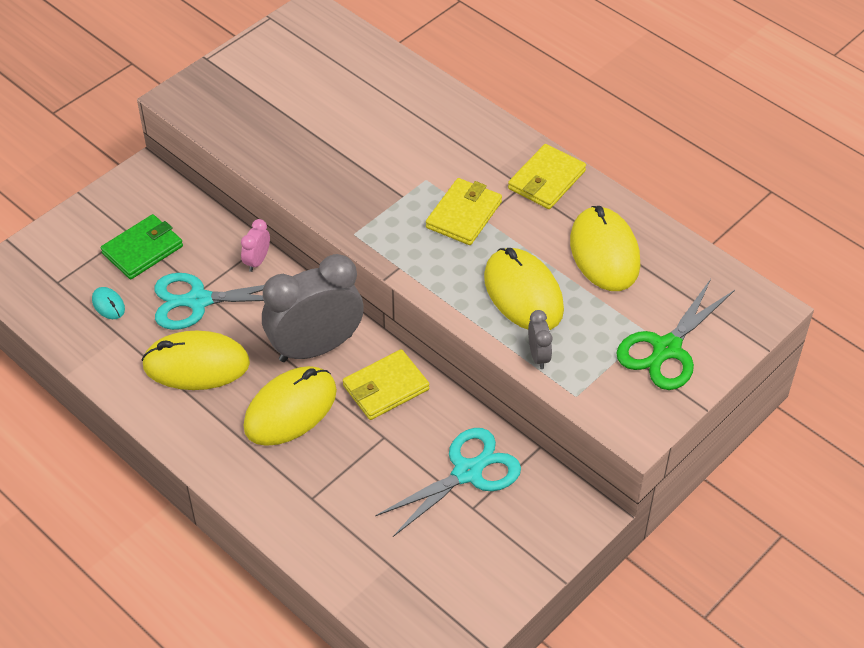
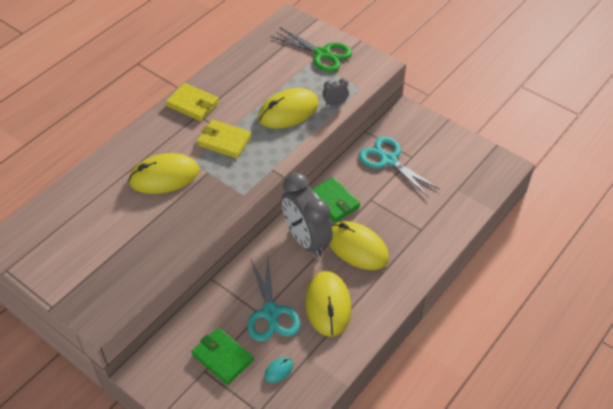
camera: 95 degrees left, 0 degrees up
pink clock [241,219,270,272] -> none
yellow wallet [343,349,429,420] -> green wallet [312,177,360,223]
yellow mouse [570,206,640,291] -> yellow mouse moved to [128,153,199,194]

